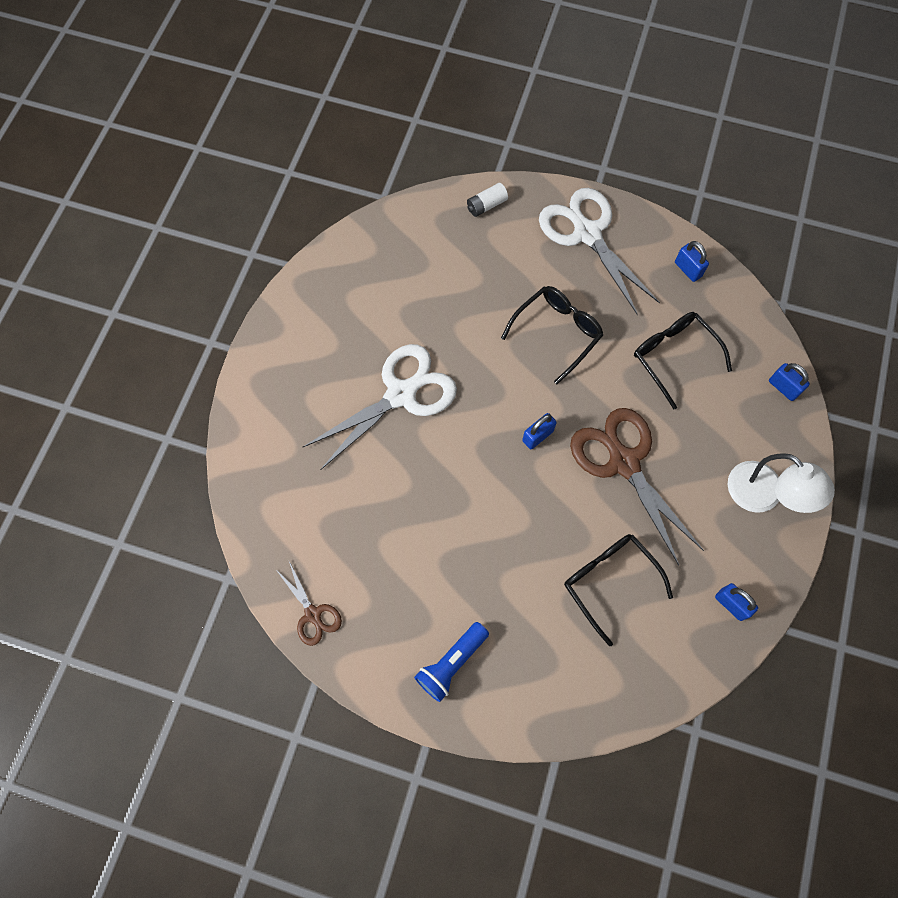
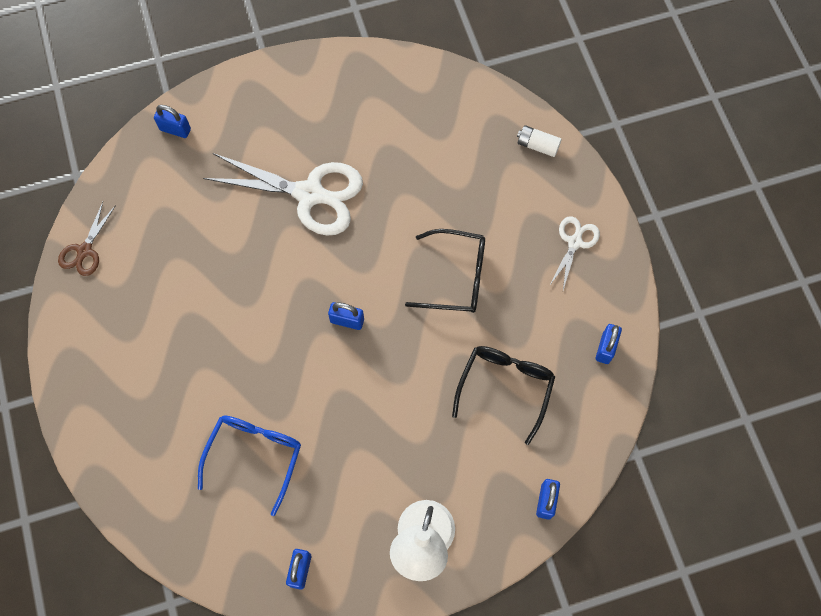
camera: 55 degrees right, 0 degrees up
blue flashlight [414,622,489,702] -> none
white scissors [539,188,660,315] -> white scissors [549,216,600,290], size x0.50
black glasses [564,534,673,646] -> blue glasses [198,415,301,516]
brown scissors [570,408,704,566] -> none
none -> blue padlock [154,105,191,138]

